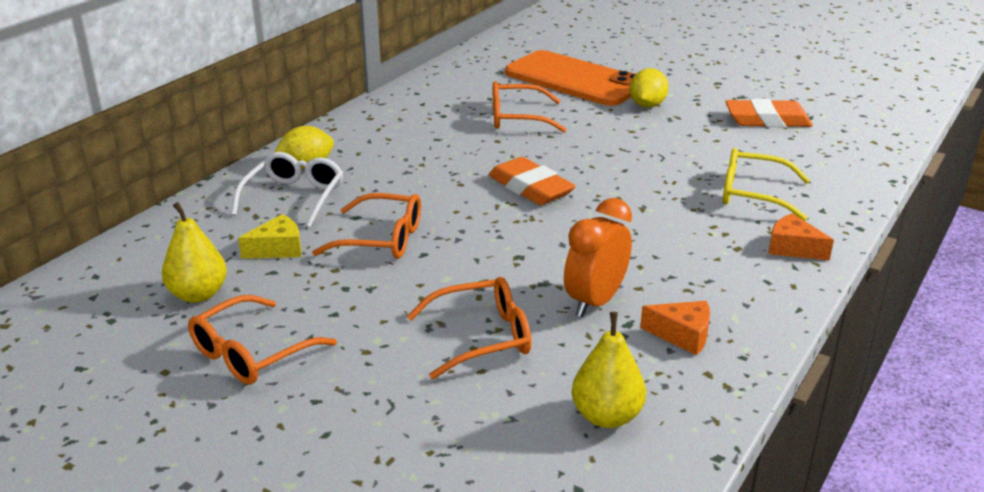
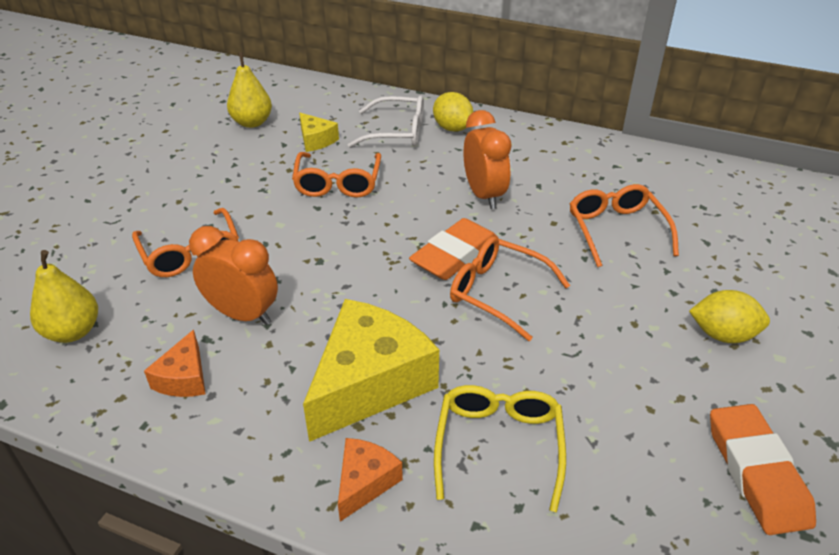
camera: 80 degrees right, 10 degrees up
orange glasses [188,295,337,385] -> orange glasses moved to [450,236,570,341]
orange phone [505,50,636,106] -> none
none -> yellow cheese [303,299,439,442]
none -> orange clock [463,110,512,209]

